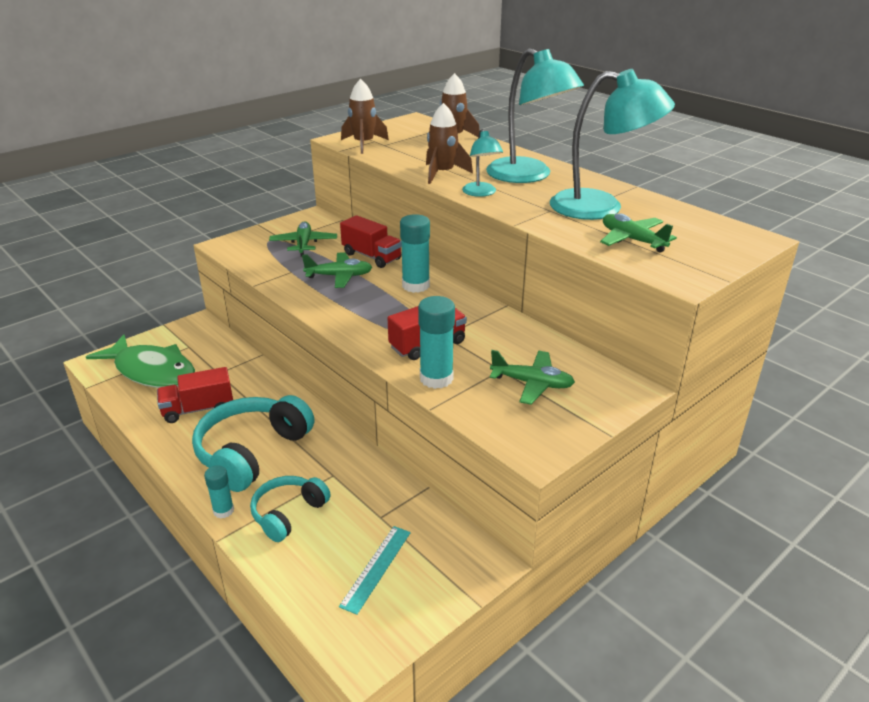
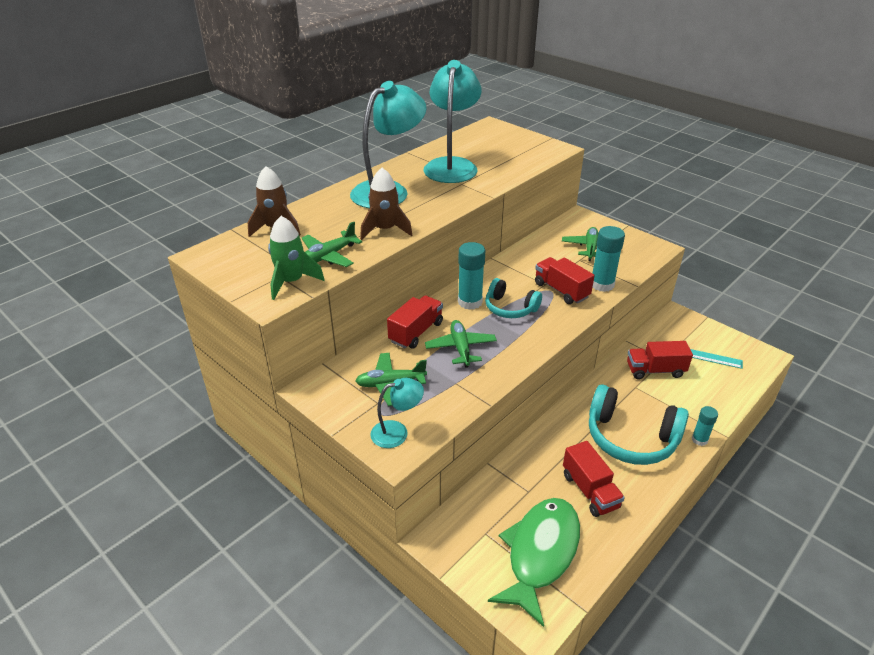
camera: 95 degrees left, 5 degrees up
turquoise headphones [250,476,331,542] -> turquoise headphones moved to [485,278,542,318]
brown rocket [341,79,389,154] -> green rocket [268,216,325,300]
turquoise lamp [462,129,503,197] -> turquoise lamp moved to [370,378,424,448]
green plane [600,213,677,253] -> green plane moved to [302,222,362,267]
none -> red truck [627,341,693,379]

